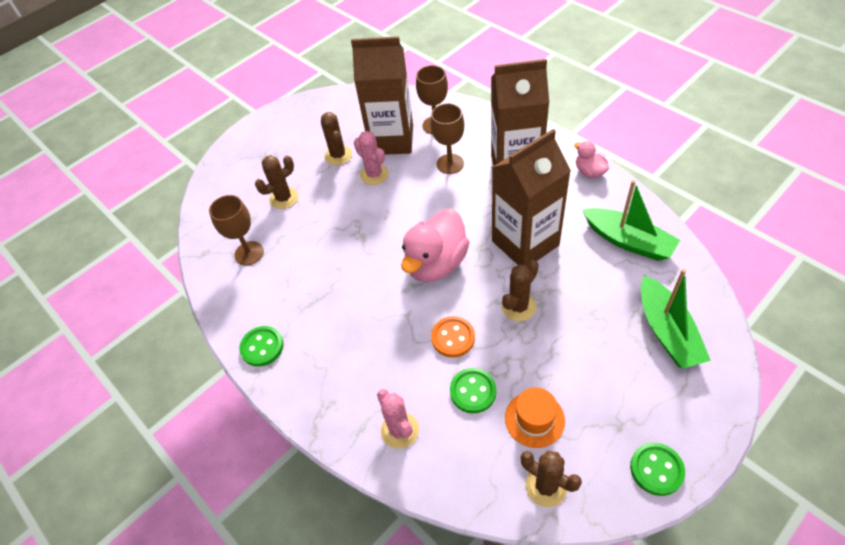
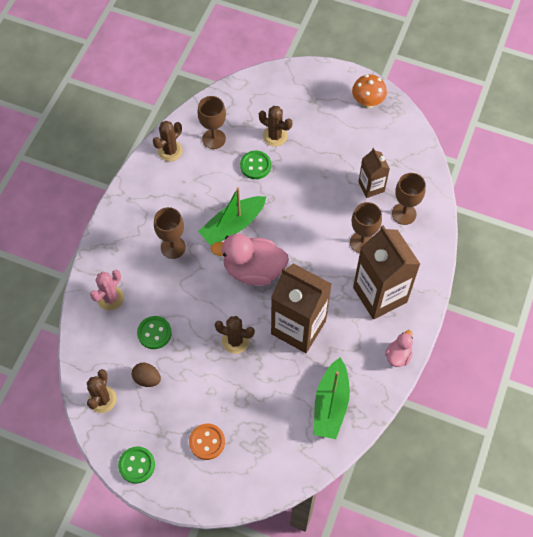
camera: 60 degrees right, 10 degrees up
green button [239,326,283,367] -> green button moved to [240,151,271,179]
brown cactus [321,112,352,165] -> brown cactus moved to [153,121,183,161]
brown carton [351,36,413,155] -> brown carton [358,148,390,198], size x0.53
pink cactus [354,131,389,185] -> none
orange button [431,316,475,358] -> orange button moved to [189,424,225,460]
orange hat [505,387,565,448] -> brown egg [132,363,161,387]
green boat [641,269,711,369] -> green boat moved to [198,187,266,246]
none -> brown goblet [154,207,186,259]
none -> orange mushroom [352,74,387,109]

